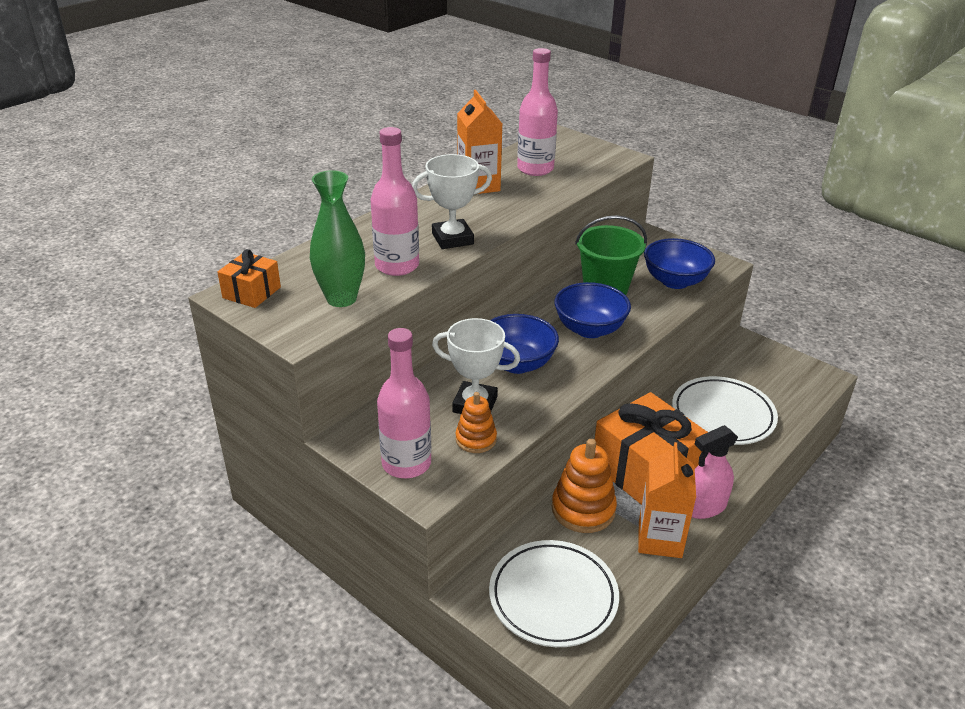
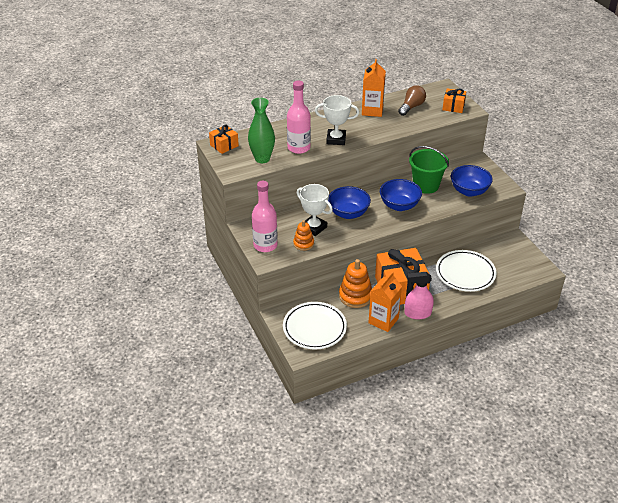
camera: 25 degrees right, 5 degrees up
pink bottle [517,48,558,176] -> brown light bulb [398,85,426,116]
none -> orange gift [442,88,467,113]

